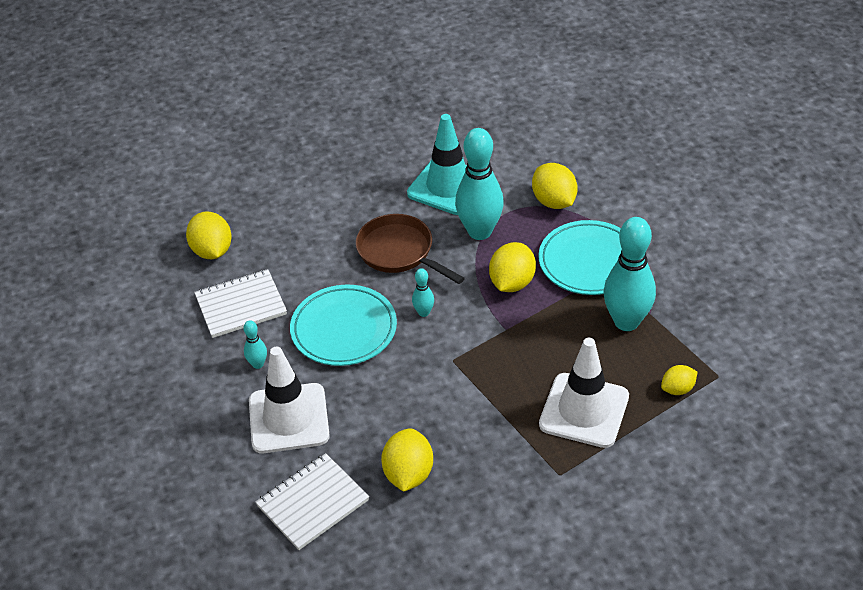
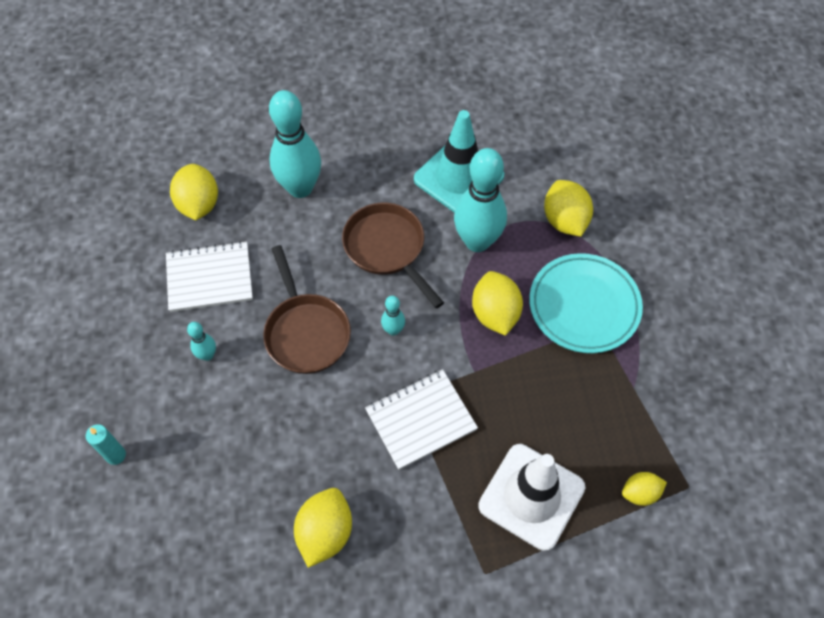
camera: 10 degrees right, 15 degrees up
white traffic cone [249,347,330,453] -> none
white notebook [256,453,369,550] -> white notebook moved to [365,369,478,470]
turquoise plate [290,285,397,366] -> brown pan [263,245,351,374]
yellow lemon [489,242,536,292] -> yellow lemon turned 45 degrees counterclockwise [472,271,523,336]
turquoise bowling pin [603,217,656,331] -> turquoise bowling pin moved to [269,90,321,198]
none -> turquoise candle [86,424,126,465]

